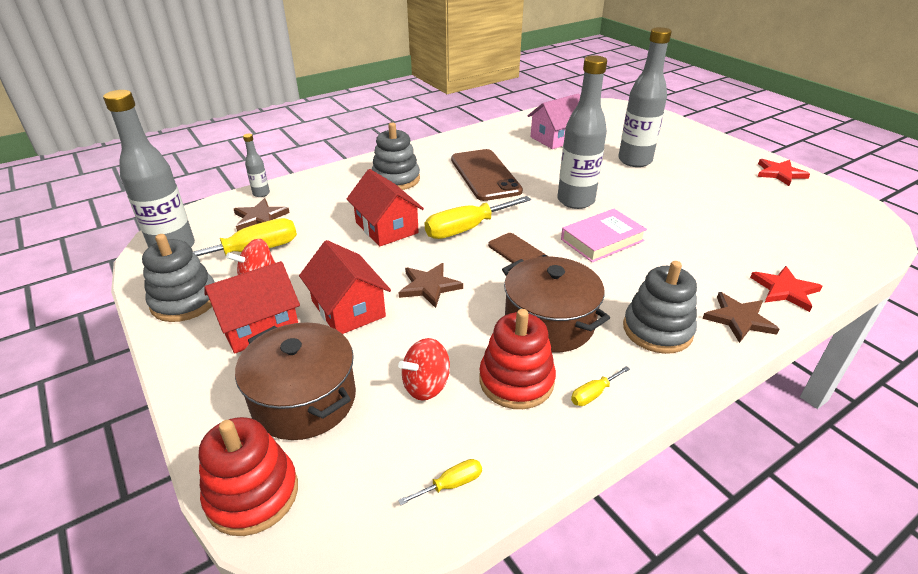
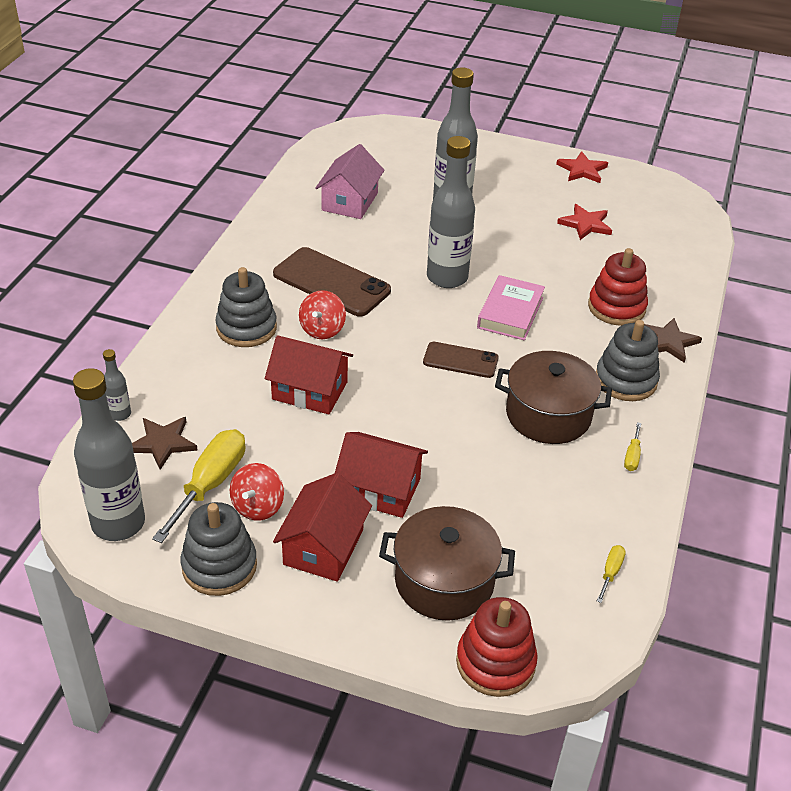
camera: 40 degrees left, 5 degrees up
red spinning top [398,338,450,401] -> red spinning top moved to [299,290,346,339]
brown star [399,263,463,308] -> none
yellow screwdriver [425,196,531,239] -> none
red stacking toy [479,309,556,409] -> red stacking toy moved to [588,248,648,326]
red star [750,266,822,312] -> red star moved to [557,204,612,240]

